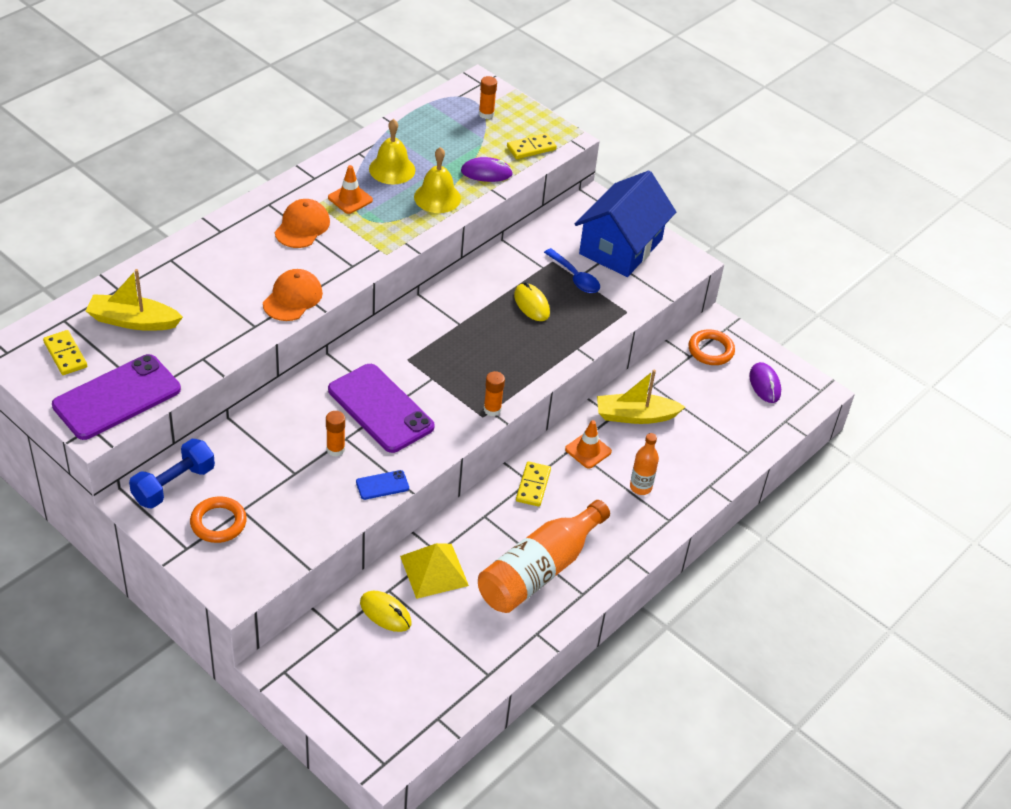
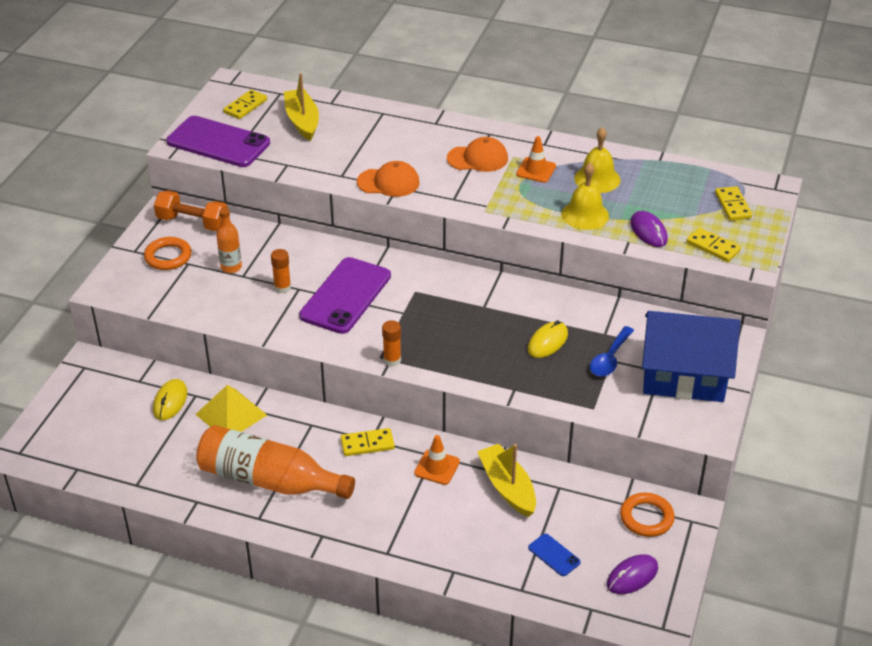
camera: 70 degrees right, 5 degrees down
blue dumbbell [129,439,215,508] -> orange dumbbell [154,190,228,231]
blue phone [356,470,409,500] -> blue phone moved to [528,534,581,576]
orange glue stick [479,76,497,119] -> yellow domino [715,186,752,221]
orange bottle [630,433,659,495] -> orange bottle moved to [216,208,242,273]

